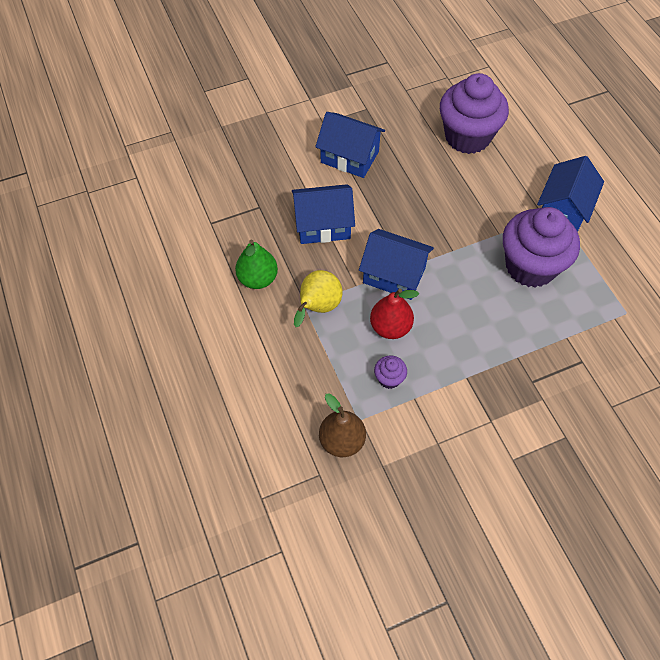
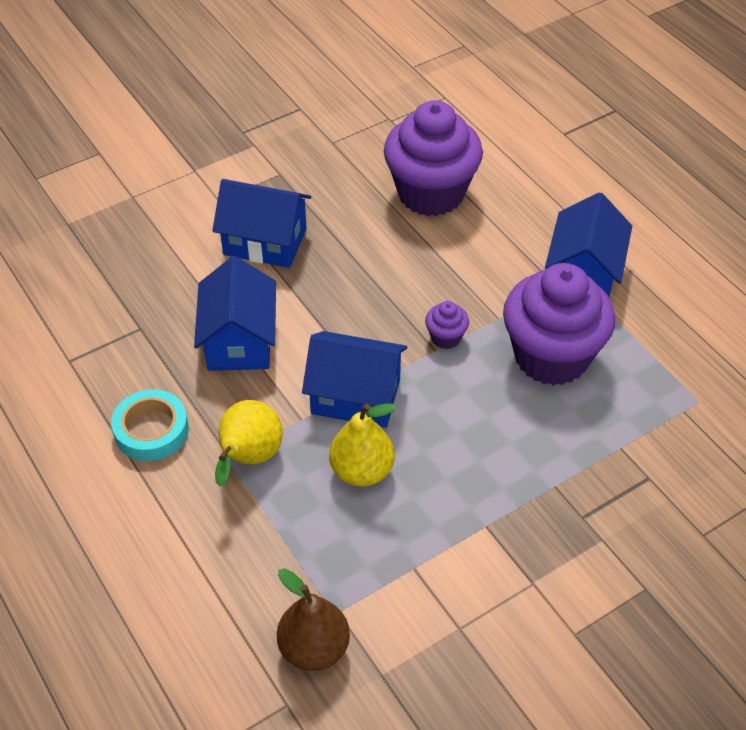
camera: 10 degrees left, 10 degrees down
green pear [235,239,278,289] -> turquoise tape [111,389,189,461]
blue house [292,184,355,244] -> blue house turned 75 degrees counterclockwise [194,256,276,371]
red pear [370,288,419,339] -> yellow pear [329,403,396,487]
purple cupcake [374,356,407,389] -> purple cupcake moved to [425,301,469,349]

